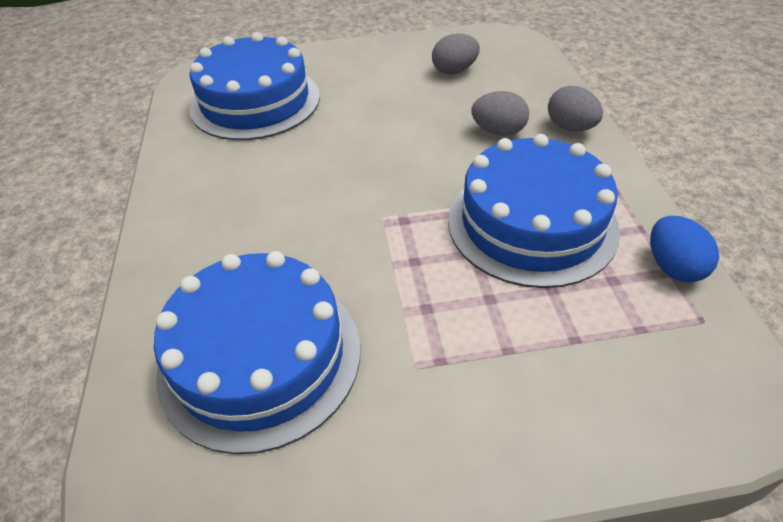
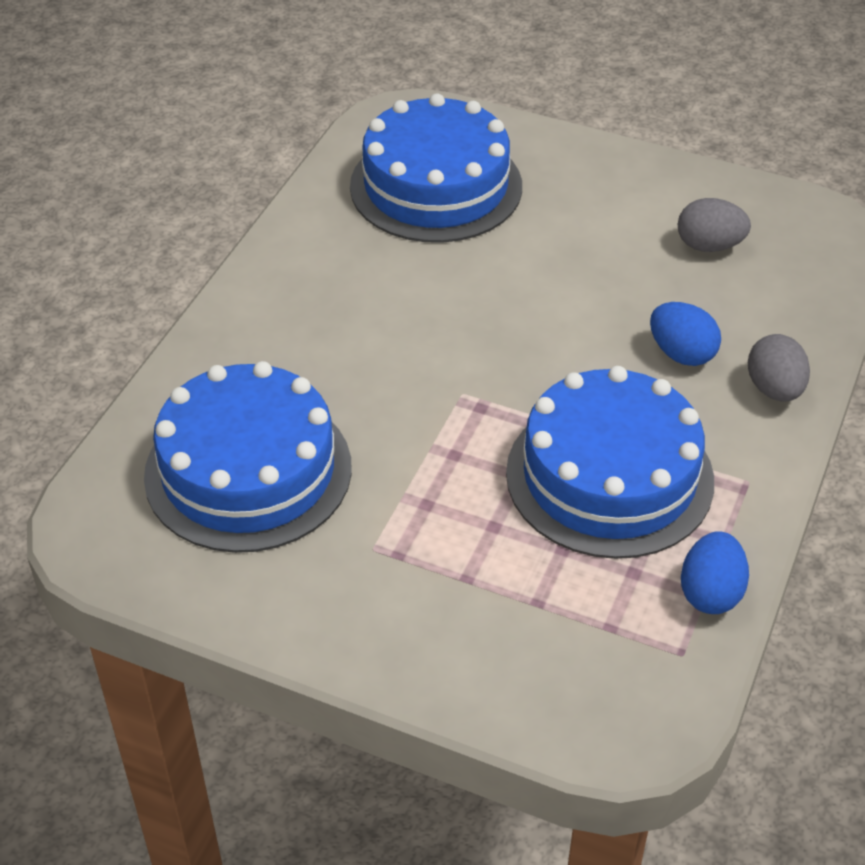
camera: 30 degrees right, 0 degrees up
grey egg [471,91,529,136] -> blue egg [650,302,721,366]

